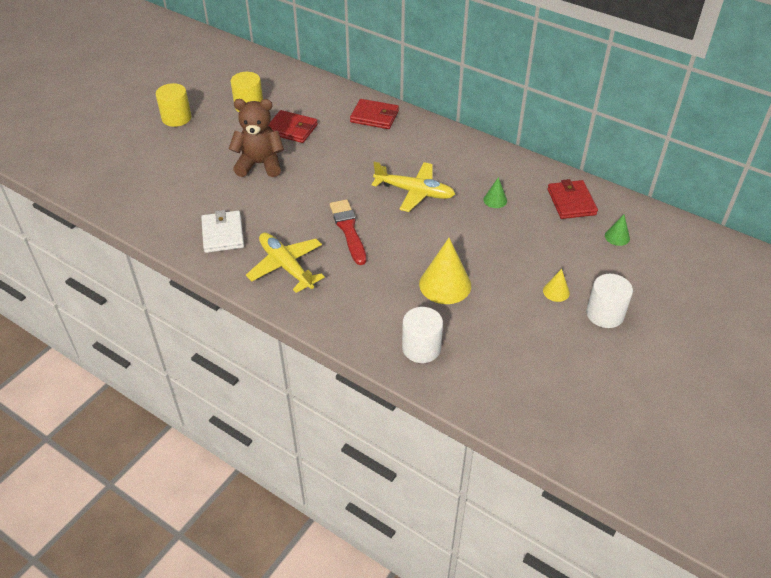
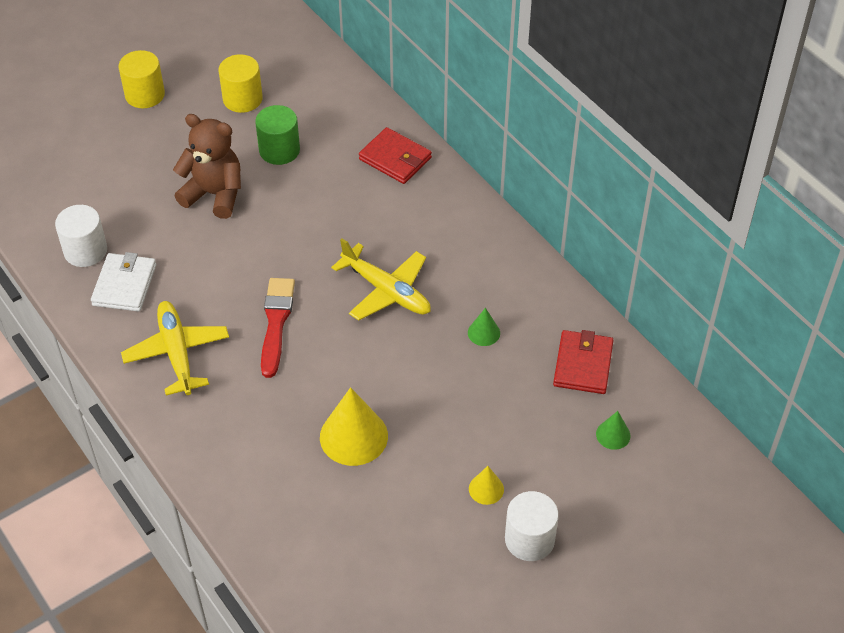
camera: 20 degrees right, 5 degrees up
red wallet [269,110,318,143] -> green cylinder [255,105,300,165]
white cylinder [402,307,443,363] -> white cylinder moved to [55,205,107,267]

